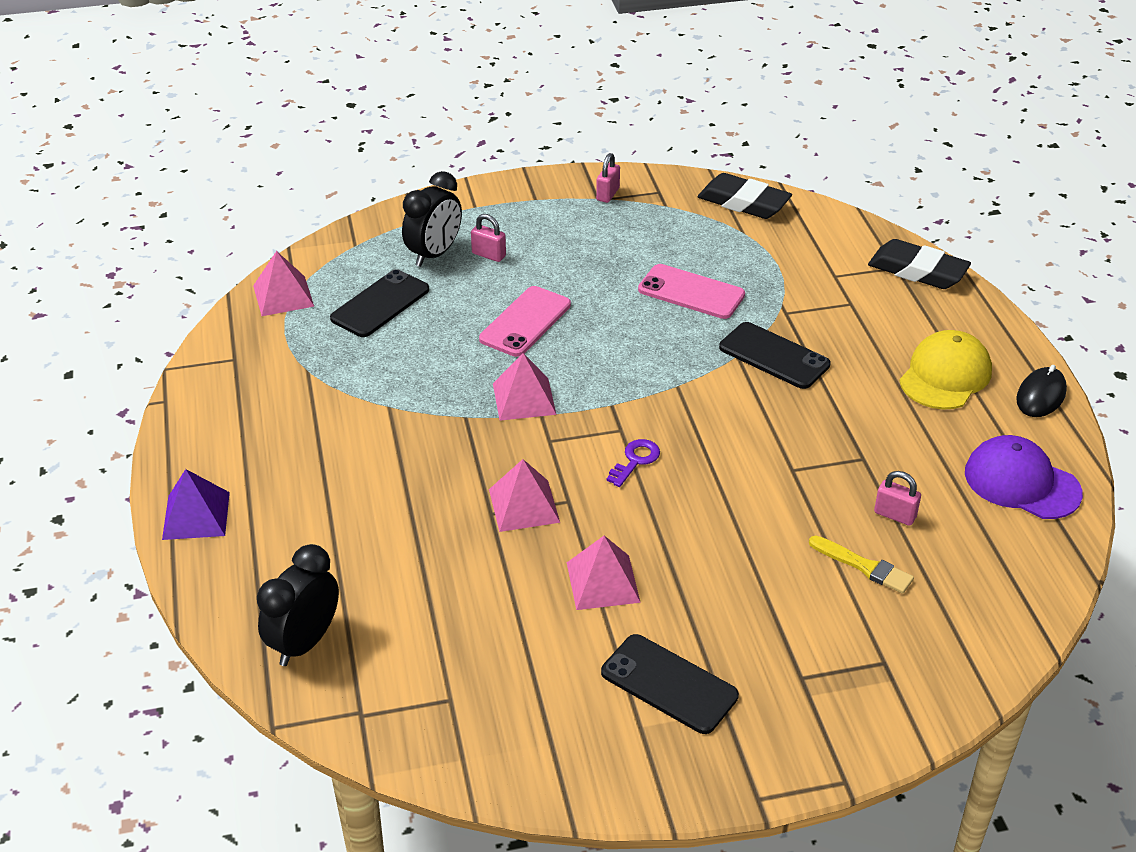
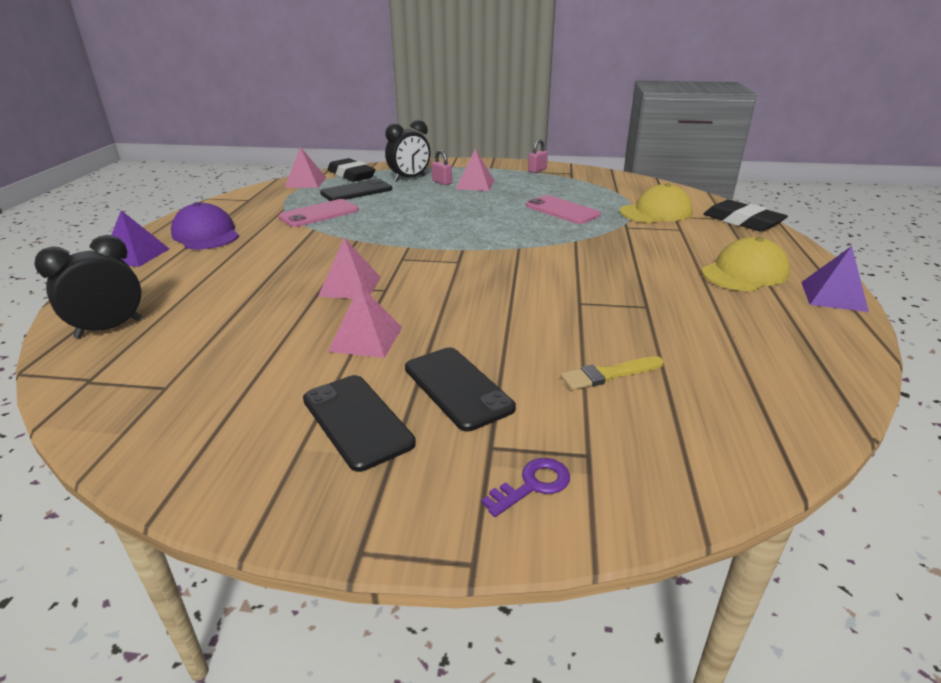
camera: 20 degrees right, 10 degrees down
pink phone [479,286,571,357] -> pink phone moved to [279,199,359,227]
pink pyramid [493,353,557,421] -> pink pyramid moved to [456,149,495,191]
purple key [606,439,660,487] -> purple key moved to [482,458,570,517]
black eraser [697,173,792,219] -> black eraser moved to [328,158,376,182]
black phone [719,322,830,389] -> black phone moved to [405,347,516,431]
yellow brush [809,535,914,594] -> yellow brush turned 105 degrees clockwise [561,356,663,390]
pink padlock [874,471,921,526] -> none
purple cap [965,435,1083,519] -> purple cap moved to [171,202,239,249]
black mouse [1016,365,1067,417] -> purple pyramid [801,246,869,312]
none -> yellow cap [620,183,693,223]

